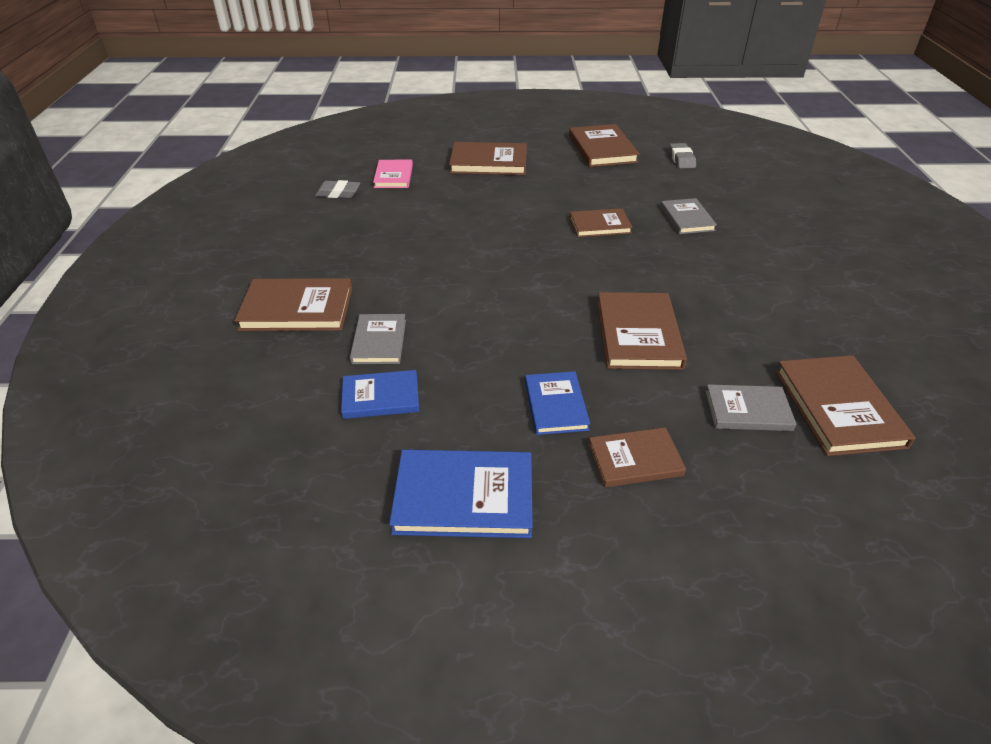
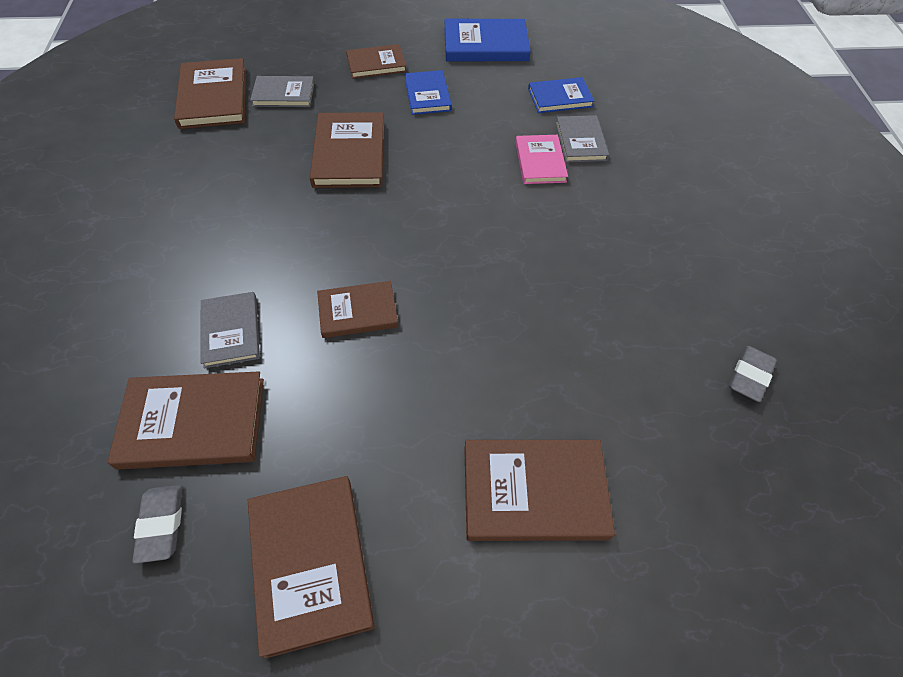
camera: 175 degrees right, 15 degrees up
brown book [235,278,352,331] -> brown book moved to [108,371,264,470]
grey eraser [315,180,360,198] -> grey eraser turned 60 degrees counterclockwise [729,346,777,402]
pink book [373,160,413,188] -> pink book moved to [515,135,568,184]

